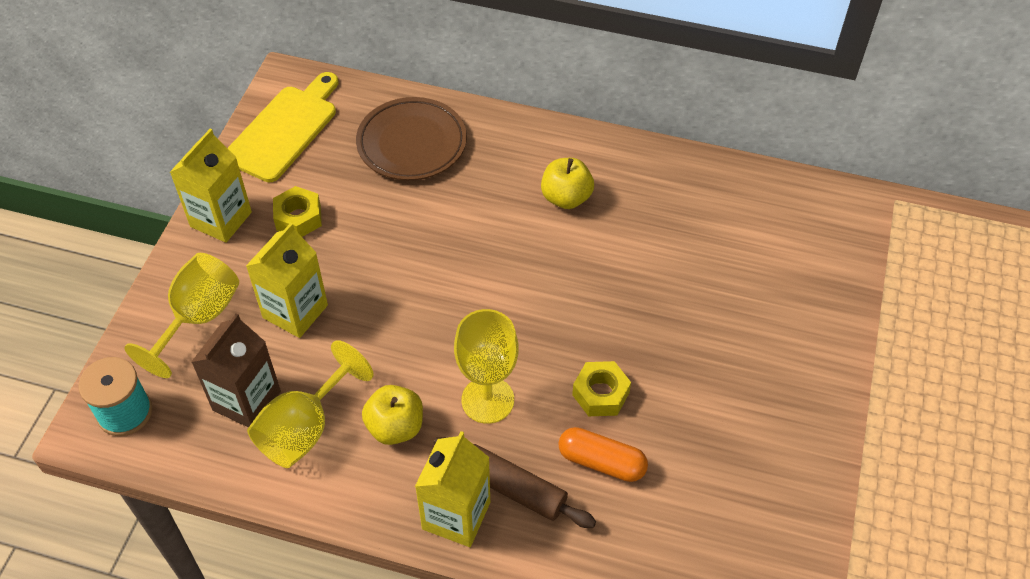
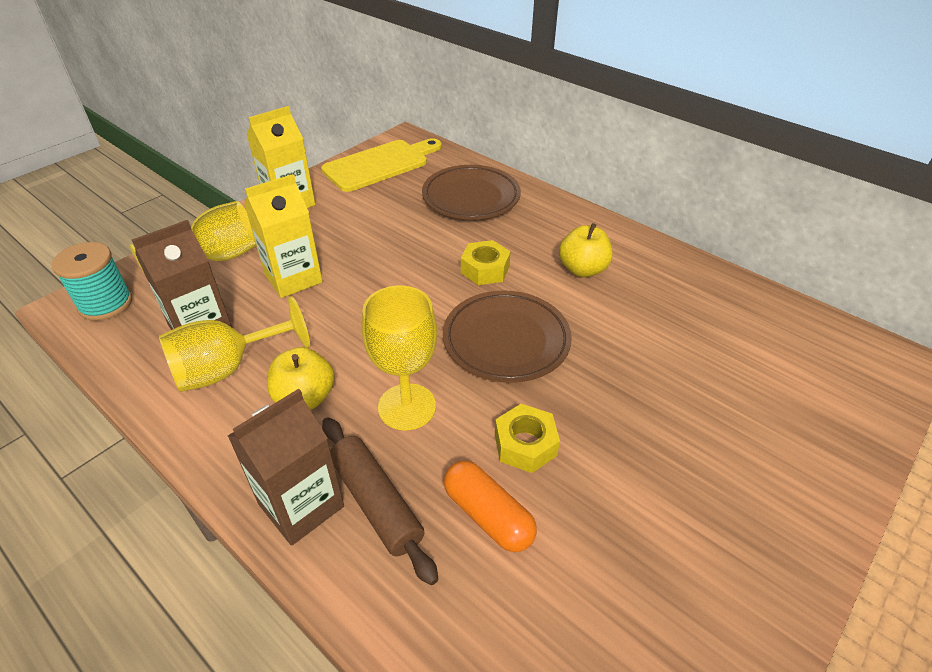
camera: 25 degrees right, 10 degrees down
yellow nut [273,186,322,237] -> yellow nut moved to [461,240,511,285]
yellow carton [415,431,490,547] -> brown carton [228,389,344,546]
none -> brown plate [443,291,572,383]

